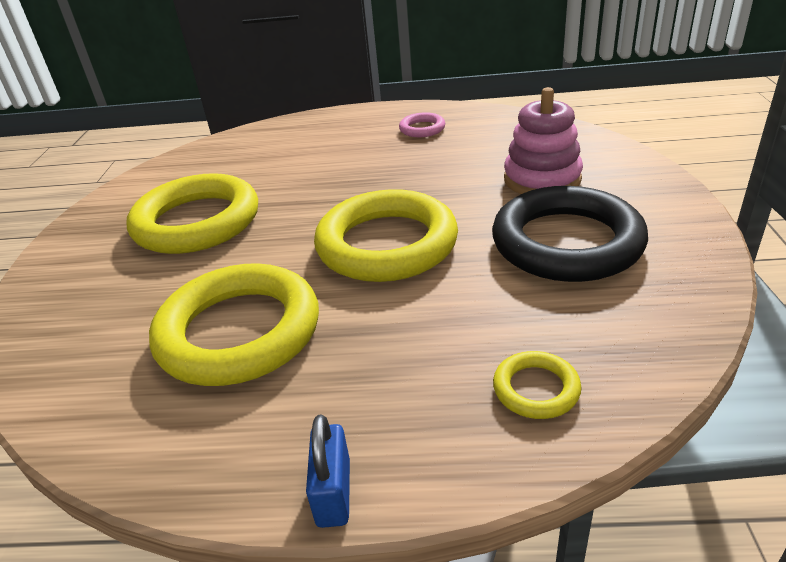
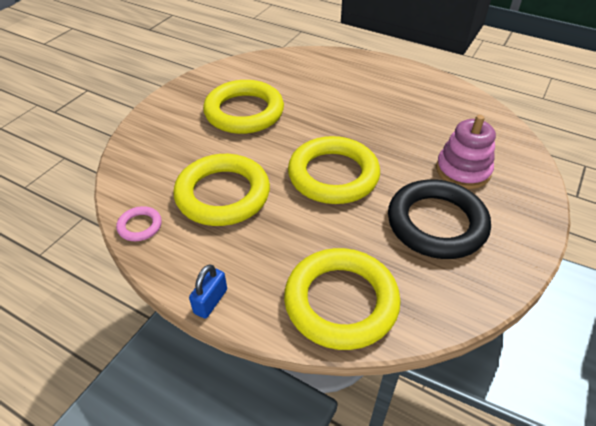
camera: 25 degrees right, 10 degrees up
pink ring [399,112,445,137] -> pink ring moved to [116,206,162,241]
yellow ring [493,351,581,419] -> yellow ring [284,248,401,350], size x2.28

